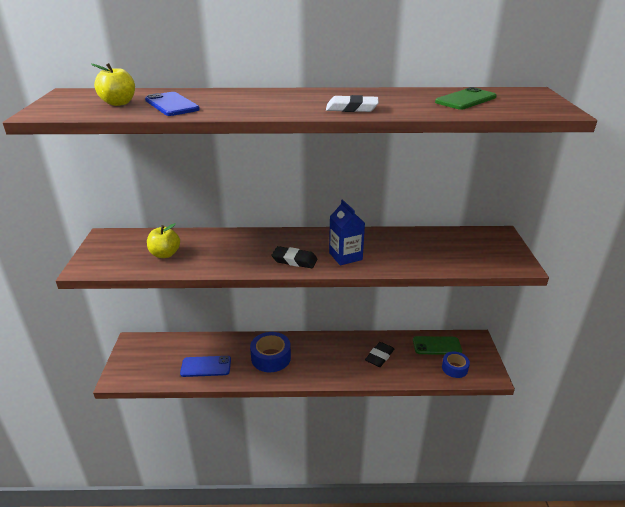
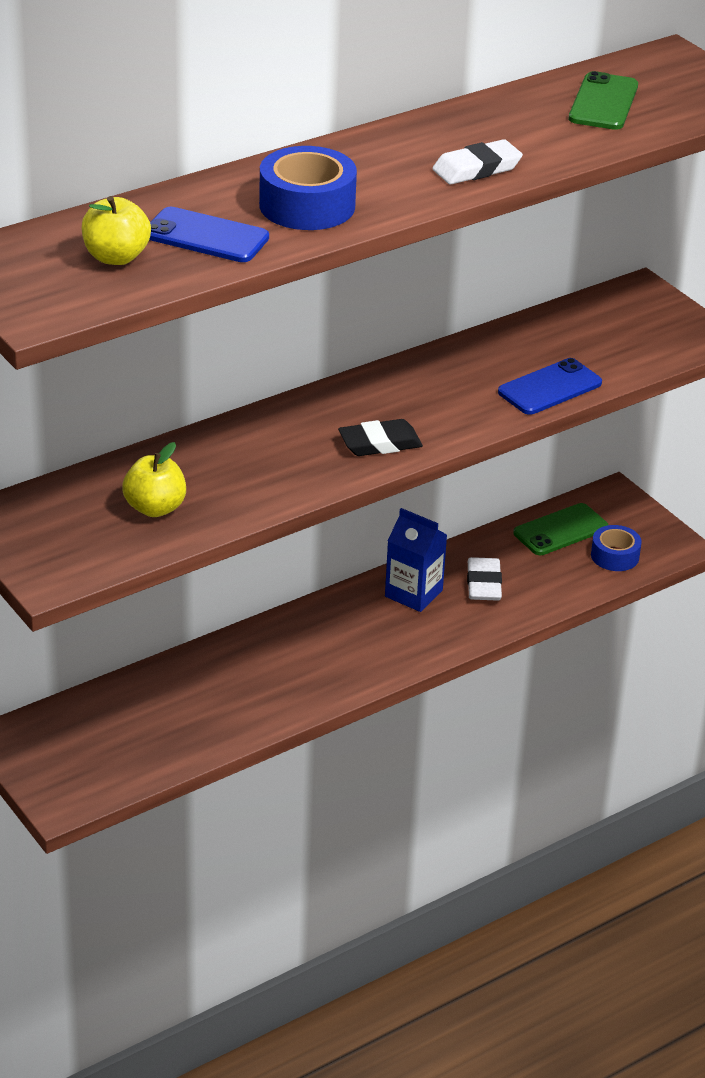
camera: 35 degrees left, 5 degrees up
blue phone [180,356,231,377] -> blue phone moved to [498,358,602,415]
blue tape [250,332,291,372] -> blue tape moved to [259,146,357,230]
blue carton [329,199,365,265] -> blue carton moved to [385,508,447,612]
black eraser [365,342,394,367] -> white eraser [467,557,502,601]

